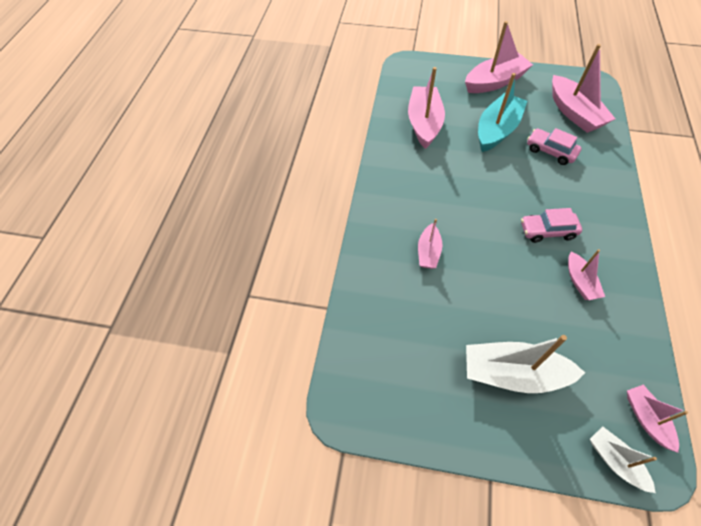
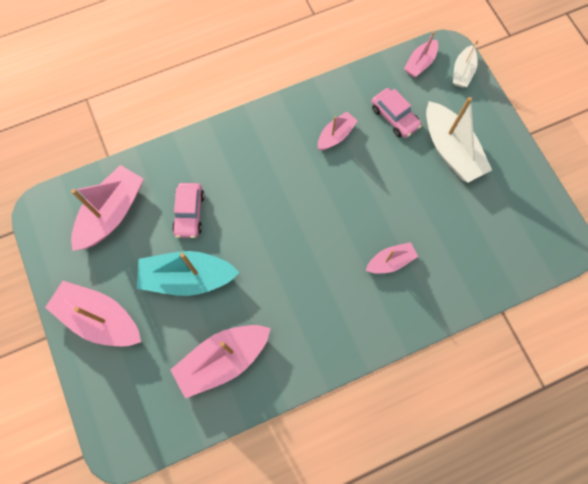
camera: 125 degrees left, 15 degrees up
pink car [521,208,582,243] -> pink car moved to [371,88,422,138]

